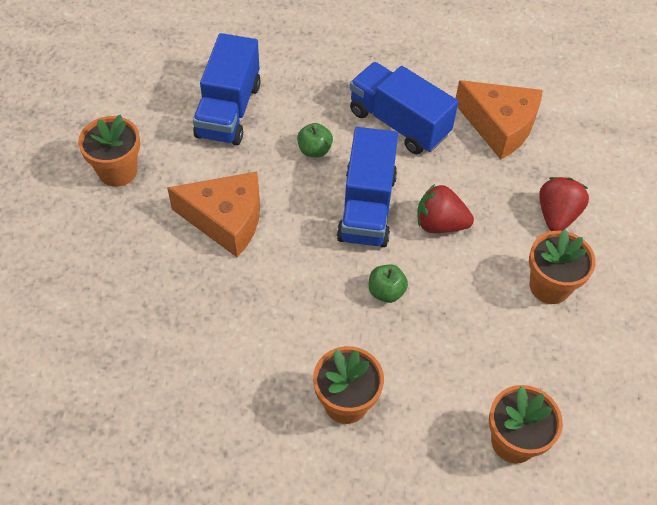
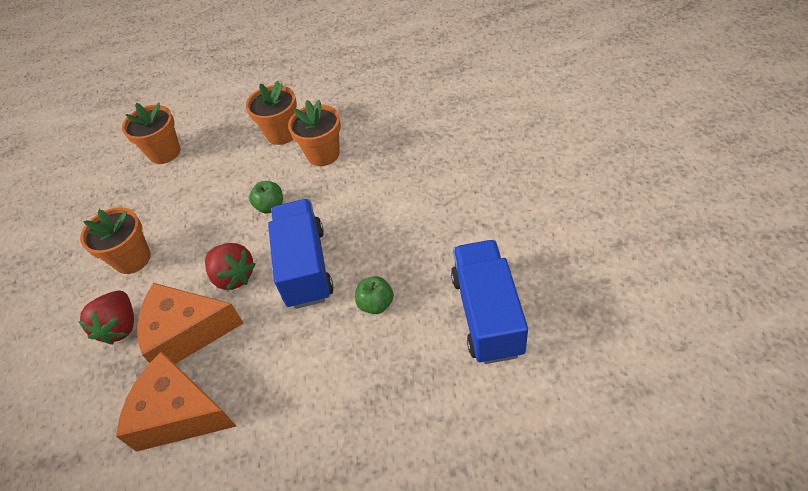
camera: 170 degrees right, 5 degrees down
orange flower pot [78,115,140,187] -> orange flower pot moved to [288,100,341,166]
orange cheese [167,171,260,257] -> orange cheese moved to [137,283,243,364]
blue truck [350,62,458,154] -> none
red strawberry [417,184,474,233] -> red strawberry turned 45 degrees clockwise [205,243,256,291]

